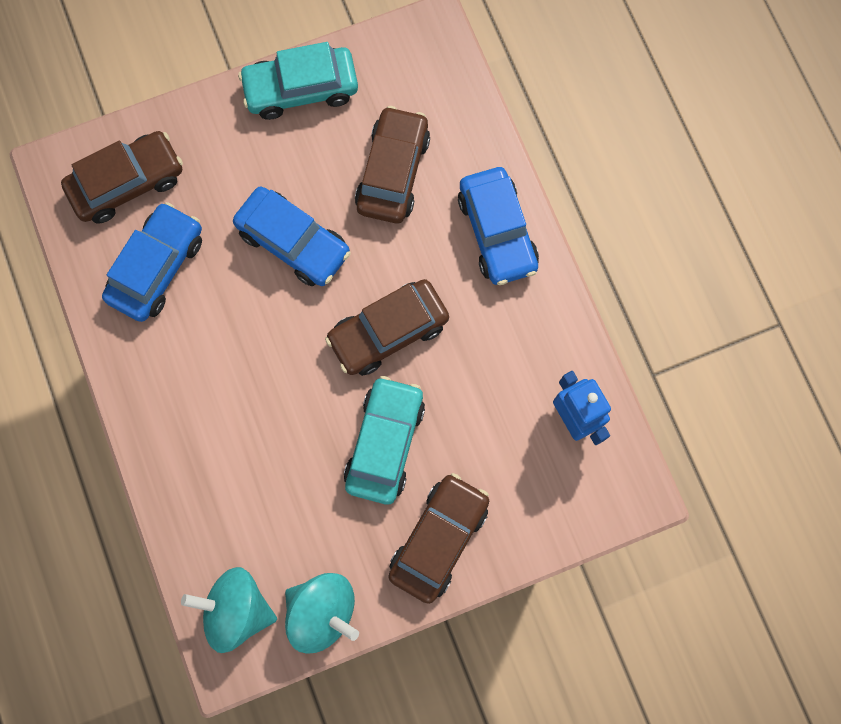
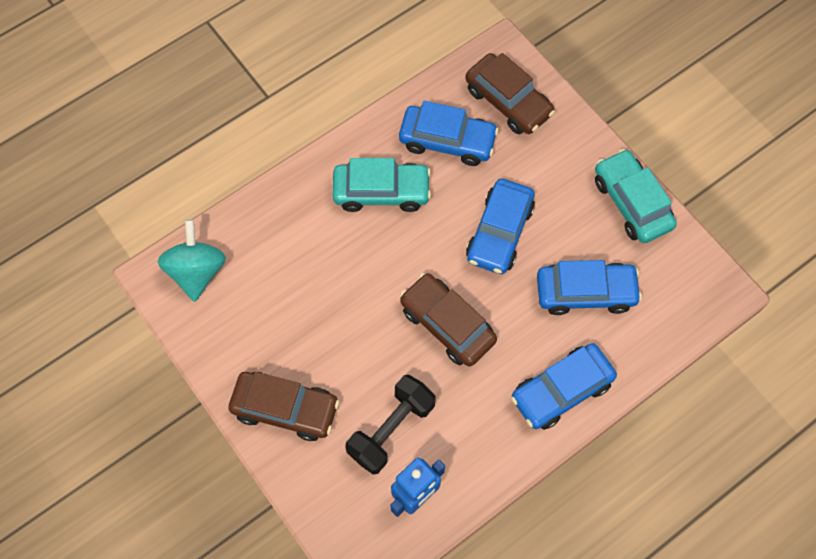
camera: 75 degrees right, 10 degrees down
turquoise spinning top [285,573,359,653] -> none
turquoise car [344,376,425,504] -> turquoise car moved to [333,158,431,212]
brown car [355,106,430,223] -> blue car [537,260,642,315]
none -> black dumbbell [346,375,436,475]

